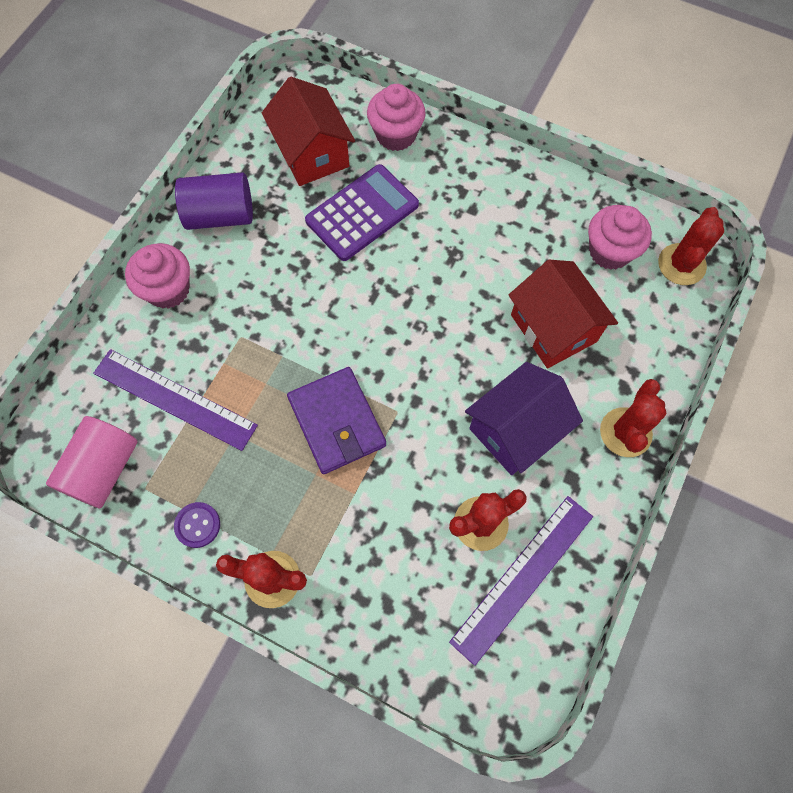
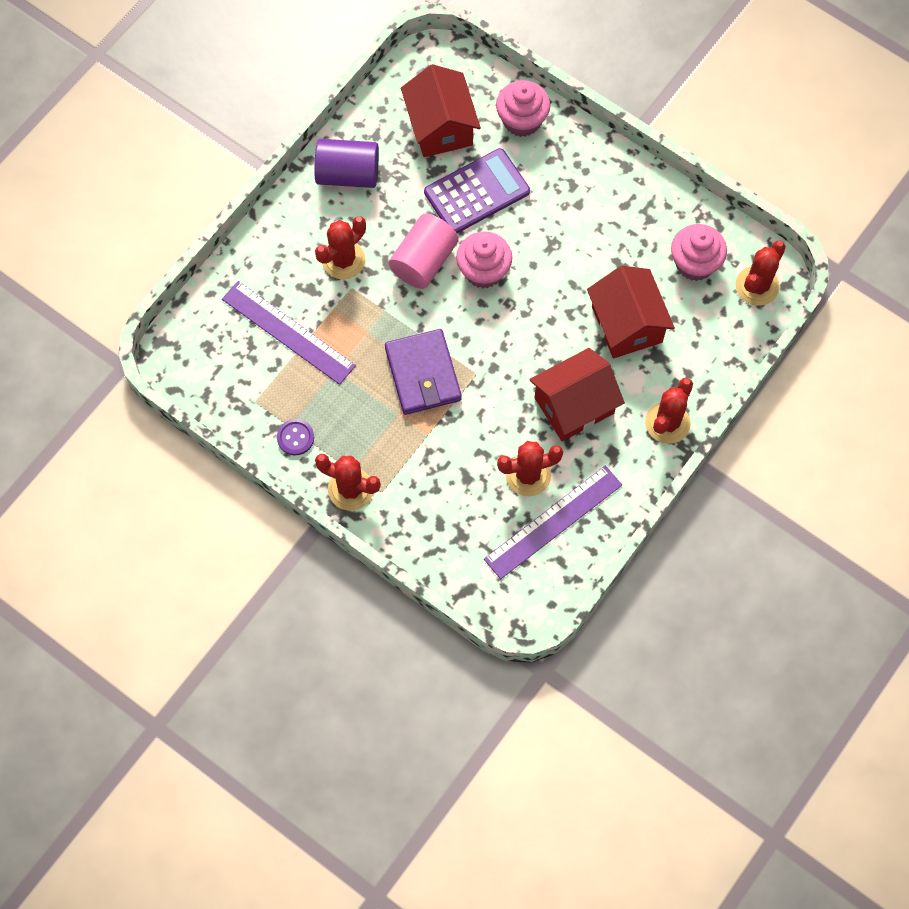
camera: 10 degrees right, 0 degrees up
pink cylinder [46,416,138,508] -> pink cylinder moved to [389,214,459,289]
pink cupcake [125,243,190,309] -> pink cupcake moved to [456,231,512,288]
purple house [465,362,583,475] -> red house [529,348,625,441]
none -> red cactus [315,216,366,279]

